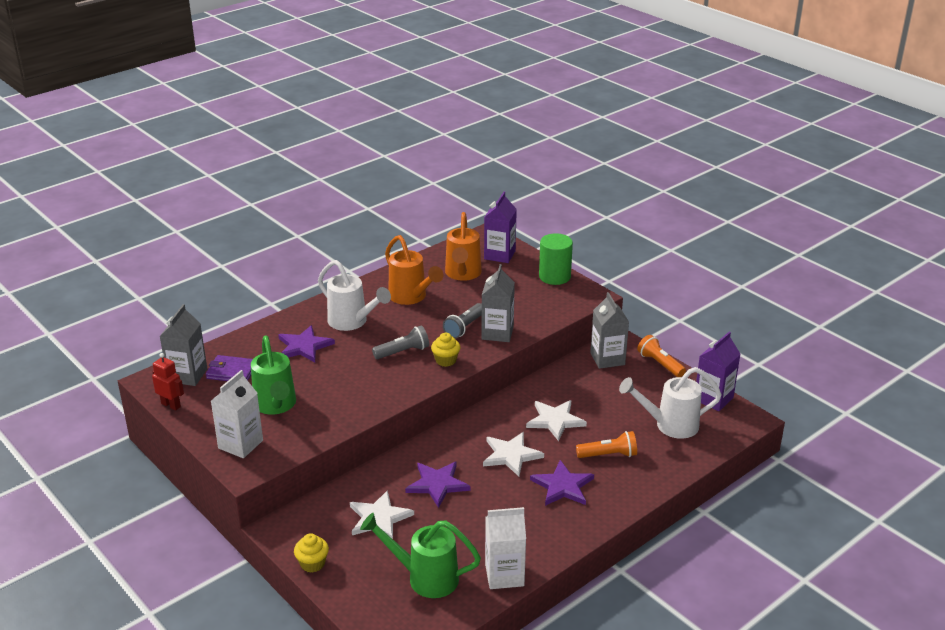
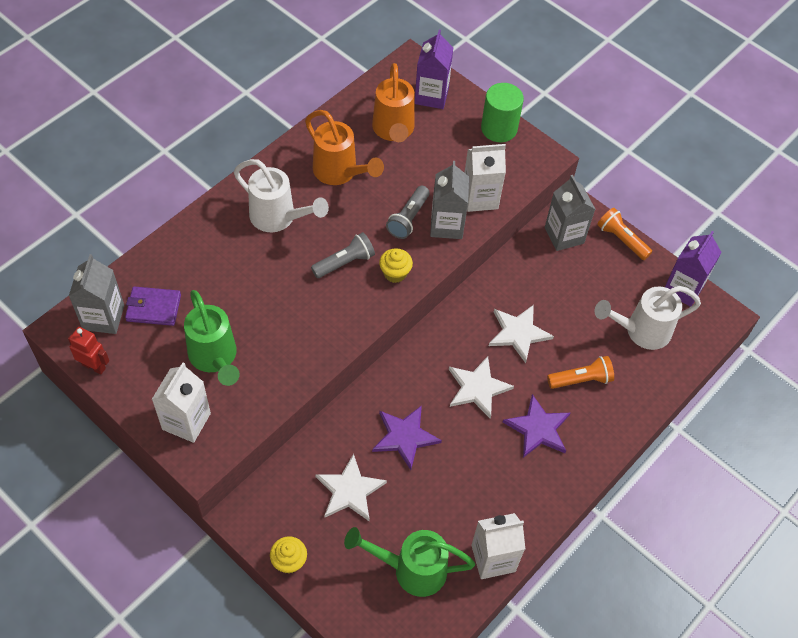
camera: 10 degrees left, 25 degrees up
purple star [278,325,335,362] -> none
none -> white carton [465,144,506,212]

